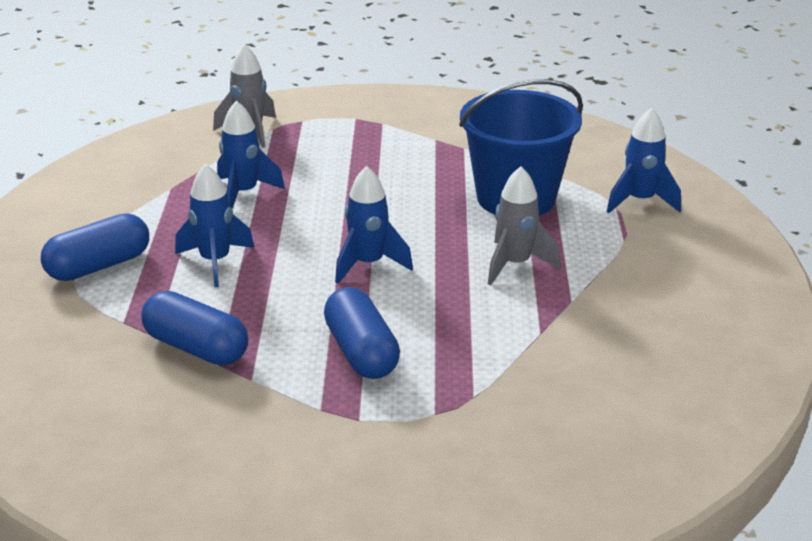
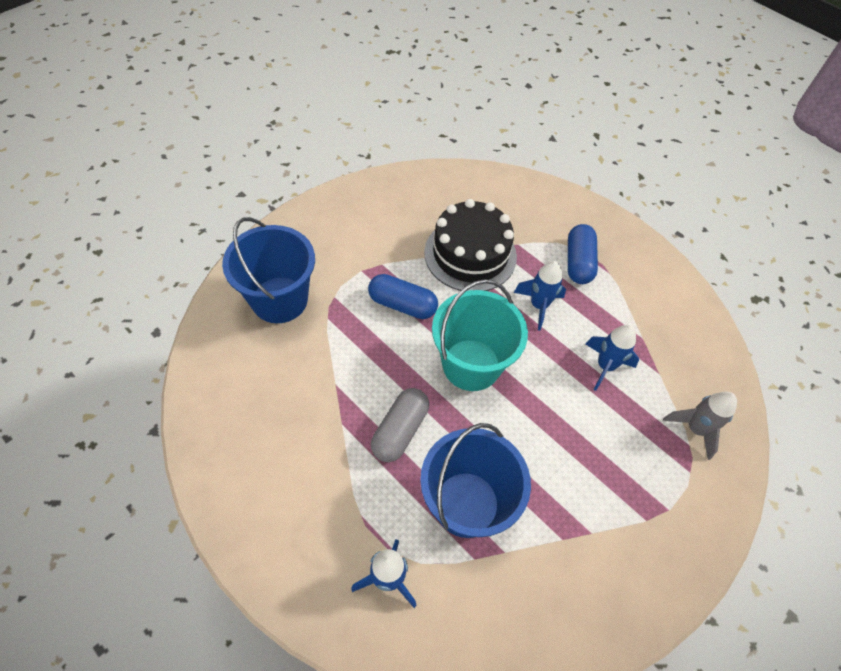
camera: 130 degrees right, 25 degrees up
blue capsule [141,291,248,365] -> black cake [424,199,517,291]
blue rocket [335,166,413,284] -> turquoise bucket [432,279,528,391]
grey rocket [488,166,561,285] -> grey capsule [371,388,429,462]
none -> blue bucket [222,217,315,323]

